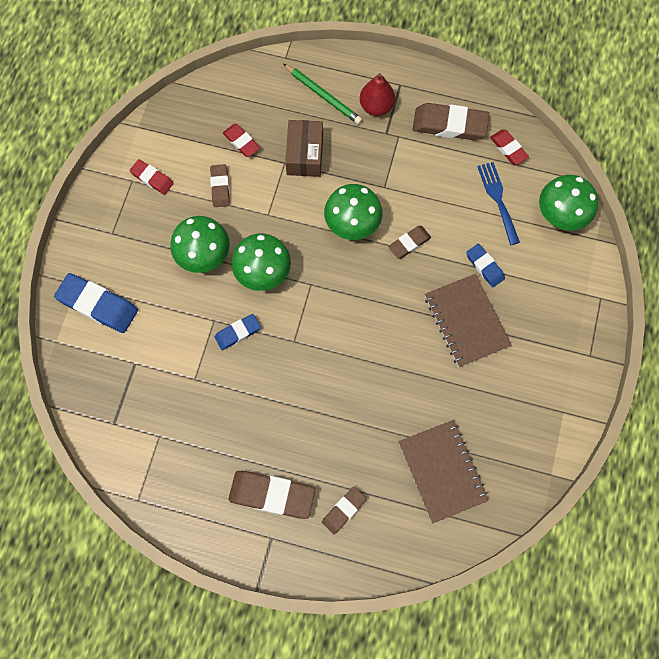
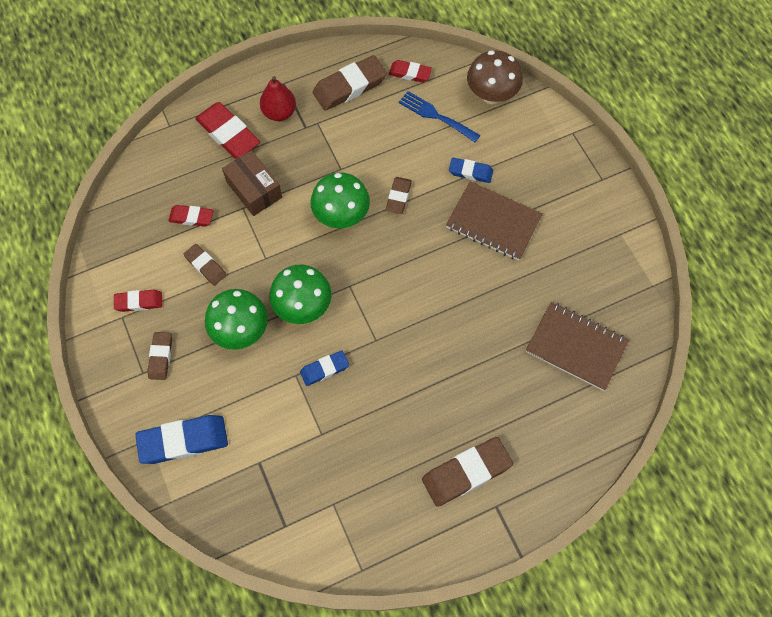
camera: 40 degrees left, 5 degrees down
blue eraser [215,314,261,350] -> blue eraser turned 45 degrees clockwise [300,350,349,386]
green pencil [283,64,362,125] -> red eraser [195,102,260,159]
brown eraser [322,487,367,534] -> brown eraser moved to [147,332,172,380]
green mushroom [539,175,598,231] -> brown mushroom [467,50,523,104]

